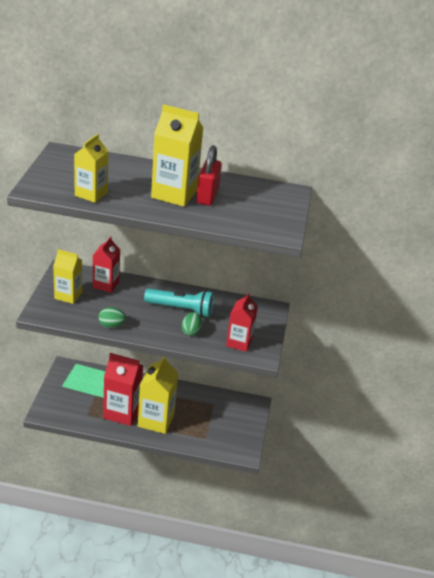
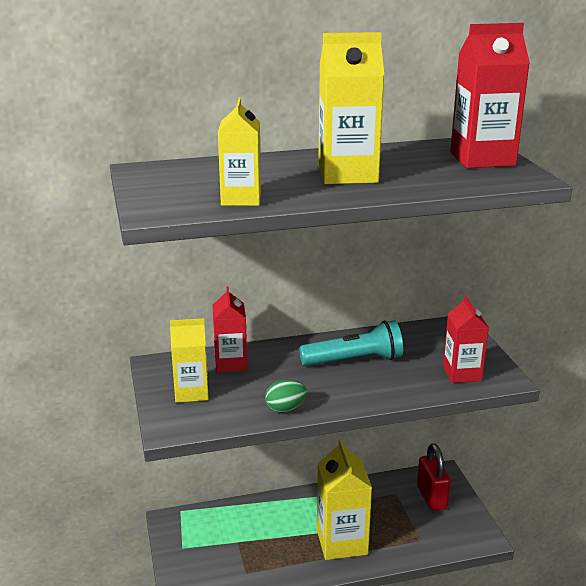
camera: 20 degrees left, 10 degrees down
red carton [103,353,143,426] -> red carton moved to [450,23,530,168]
green egg [182,312,203,336] -> none
red padlock [196,145,222,206] -> red padlock moved to [417,443,450,511]

